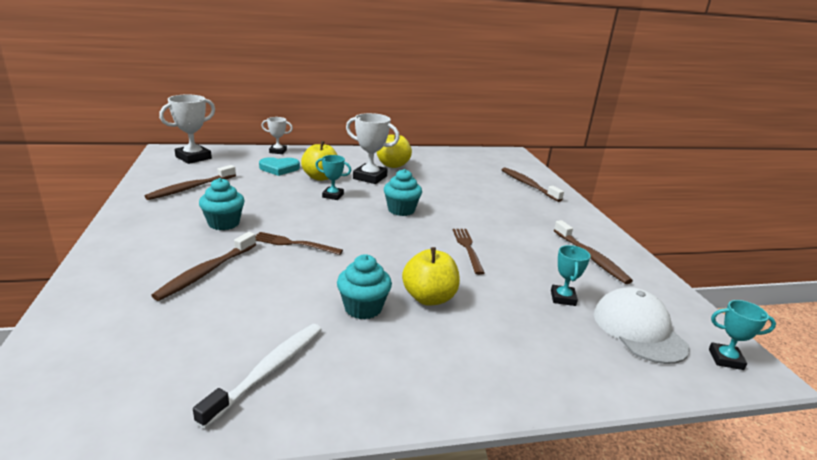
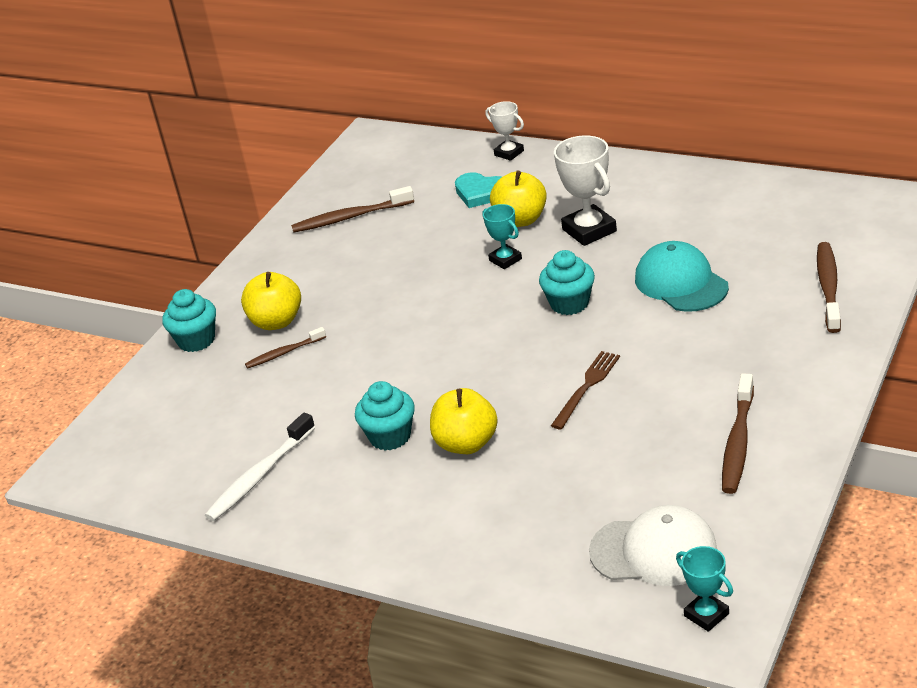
camera: 45 degrees right, 10 degrees up
brown toothbrush [151,232,256,301] -> brown toothbrush [245,327,326,369], size x0.61
white trophy [159,95,215,164] -> none
white toothbrush [193,324,322,429] -> white toothbrush turned 150 degrees clockwise [205,413,315,521]
turquoise cupcake [199,178,245,230] -> turquoise cupcake moved to [162,289,216,352]
brown fork [255,232,343,255] -> none
yellow apple [377,135,412,168] -> yellow apple moved to [241,272,301,330]
turquoise trophy [551,245,591,306] -> none
white cap [594,287,690,364] -> white cap turned 75 degrees clockwise [589,505,717,586]
none -> turquoise cap [635,241,729,312]

